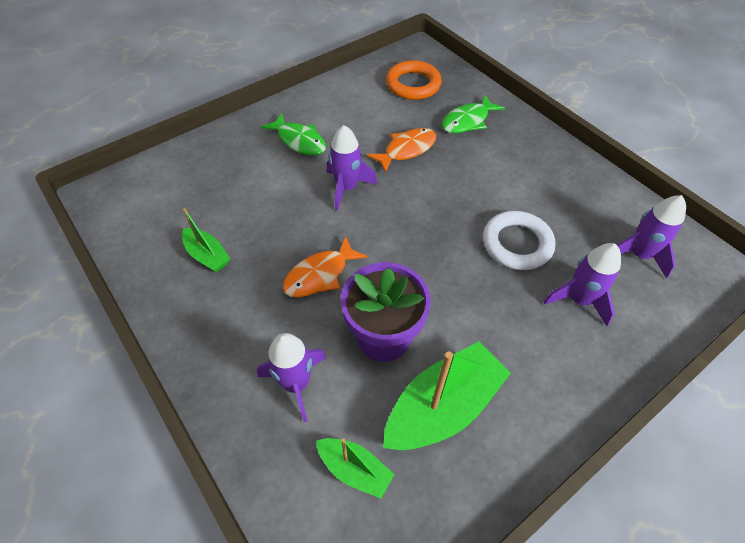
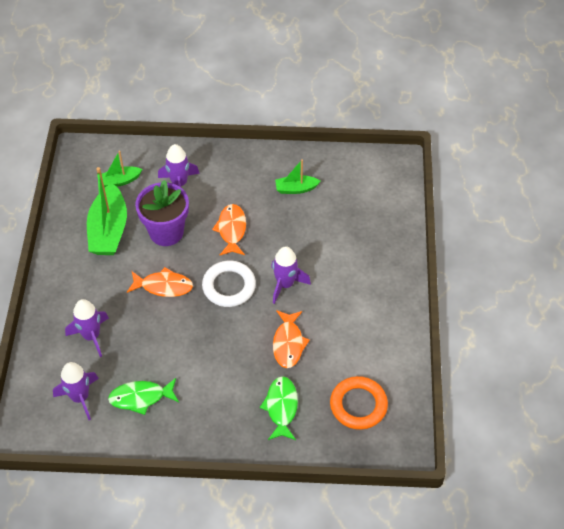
camera: 130 degrees right, 0 degrees up
green fish [261,113,326,156] -> green fish moved to [108,378,179,415]
white ring [483,211,556,270] -> white ring moved to [202,260,256,307]
none -> orange fish [127,267,193,297]

